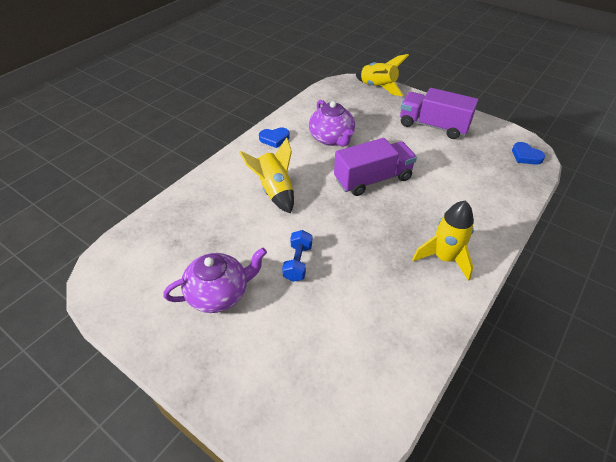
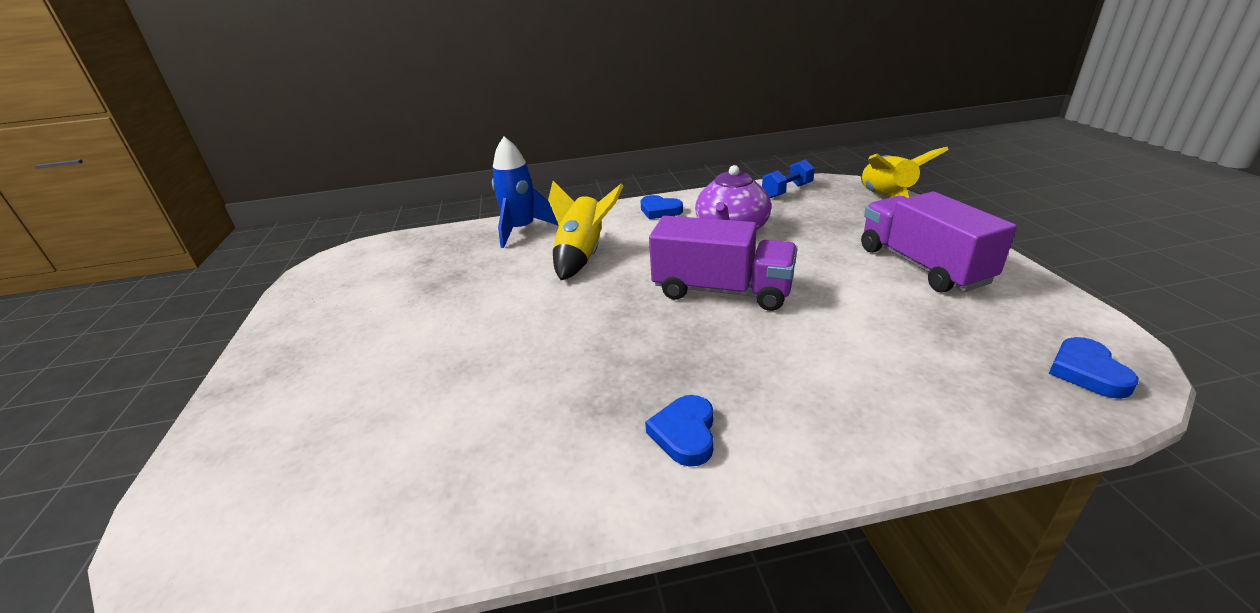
camera: 45 degrees right, 15 degrees down
purple teapot [163,247,267,313] -> none
blue dumbbell [282,230,312,282] -> blue dumbbell moved to [762,159,815,198]
yellow rocket [412,201,474,281] -> blue heart [645,395,714,467]
none -> blue rocket [492,137,559,248]

